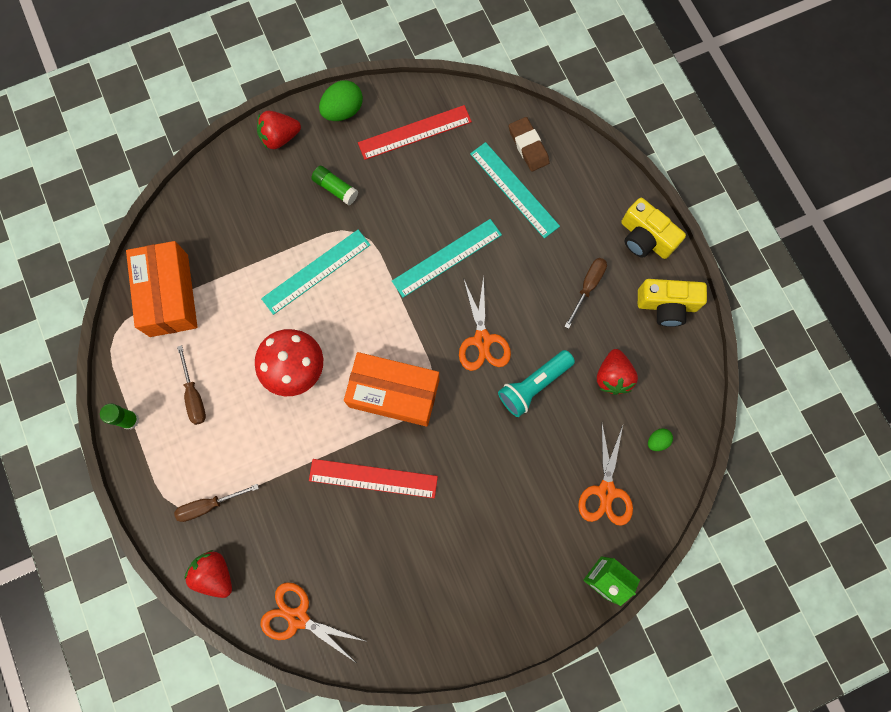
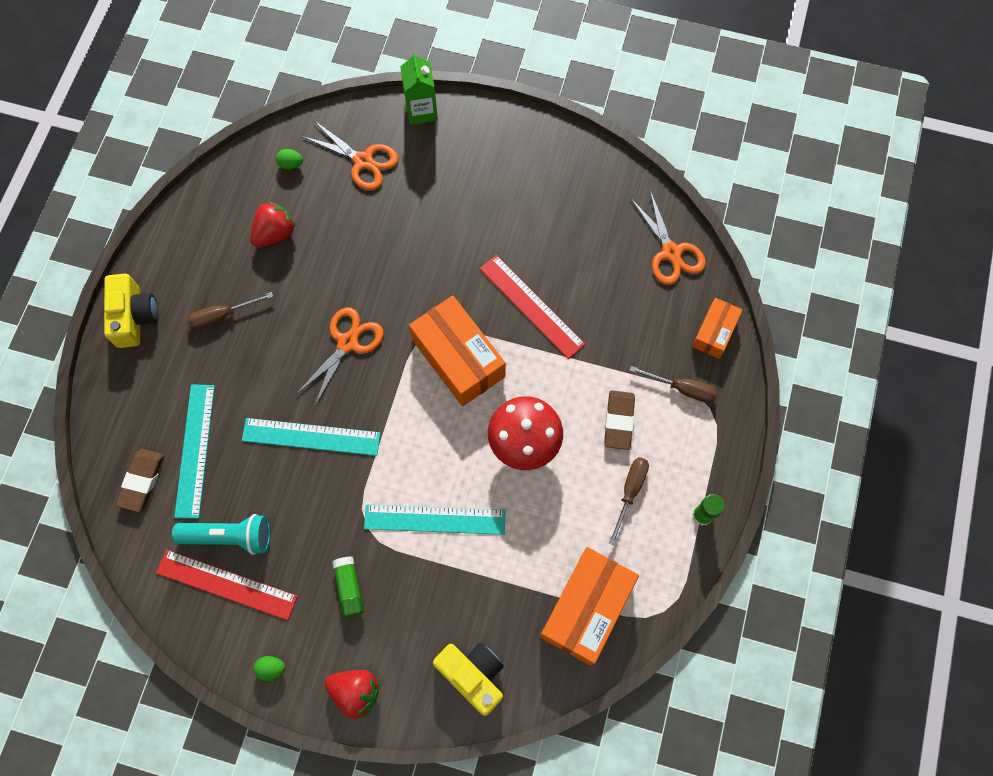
camera: 140 degrees left, 5 degrees down
red strawberry [184,550,232,598] -> orange box [692,298,742,359]
green egg [319,80,363,121] -> green egg [253,656,285,681], size x0.53
turquoise flashlight [498,350,575,417] -> turquoise flashlight moved to [172,514,271,555]
orange scissors [578,424,633,526] -> orange scissors turned 75 degrees clockwise [302,121,399,190]
yellow camera [638,279,707,327] -> yellow camera moved to [433,643,504,716]
none -> brown eraser [604,390,635,450]

